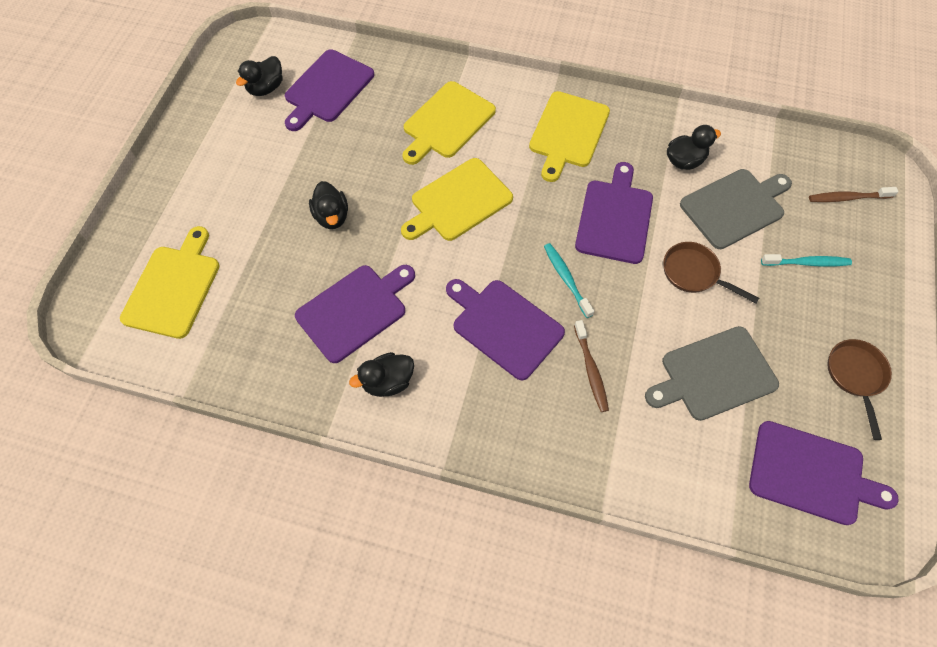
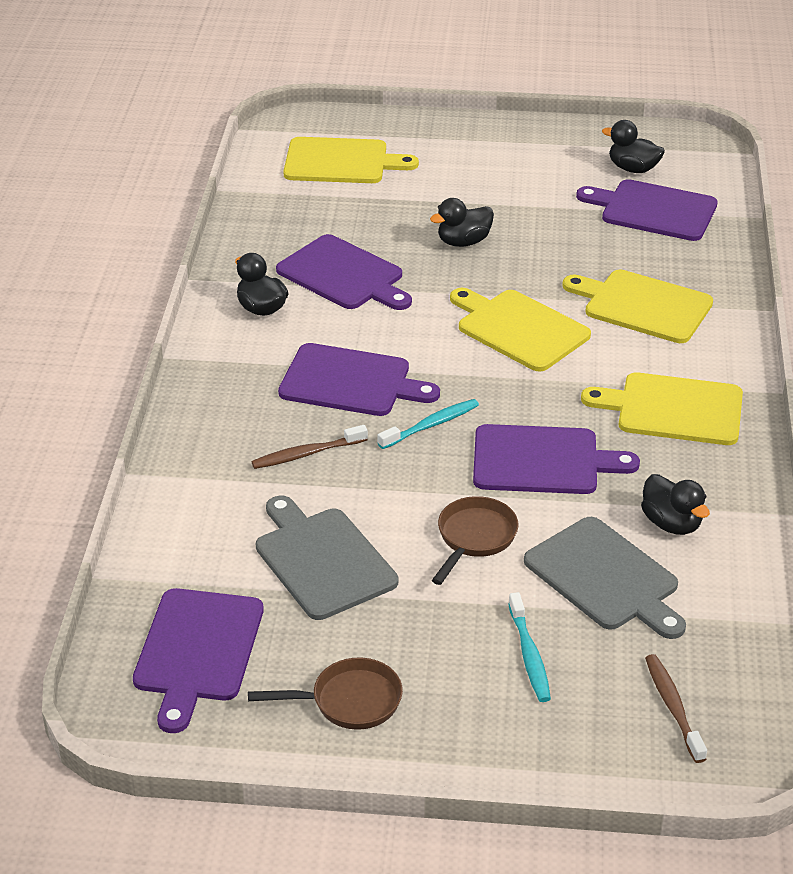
camera: 80 degrees right, 25 degrees down
purple cutting board [446,279,565,380] -> purple cutting board turned 75 degrees clockwise [278,343,440,416]

